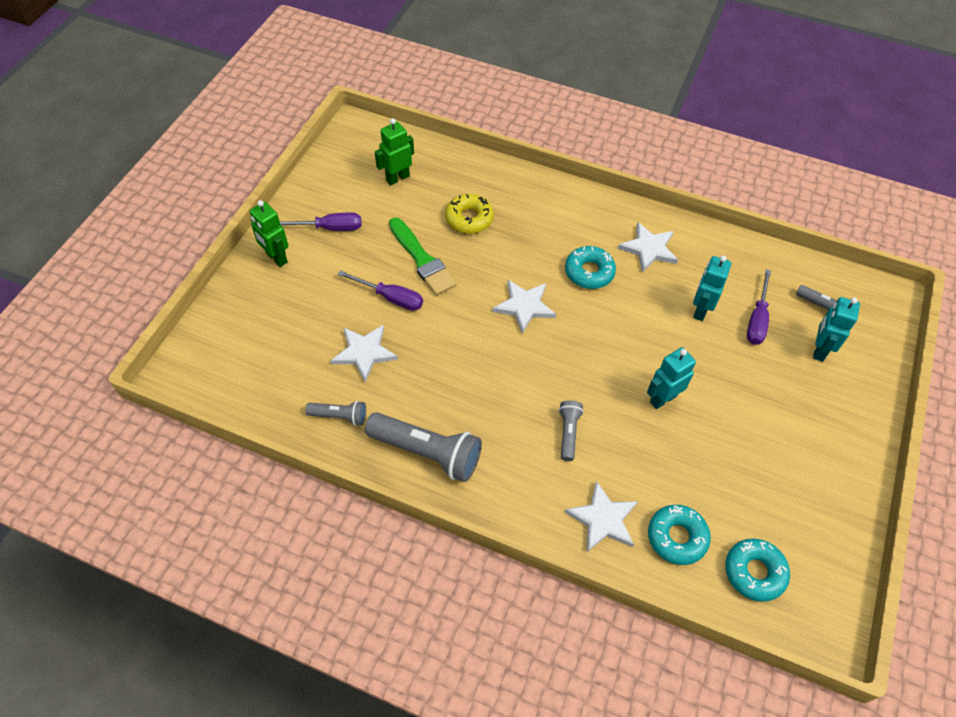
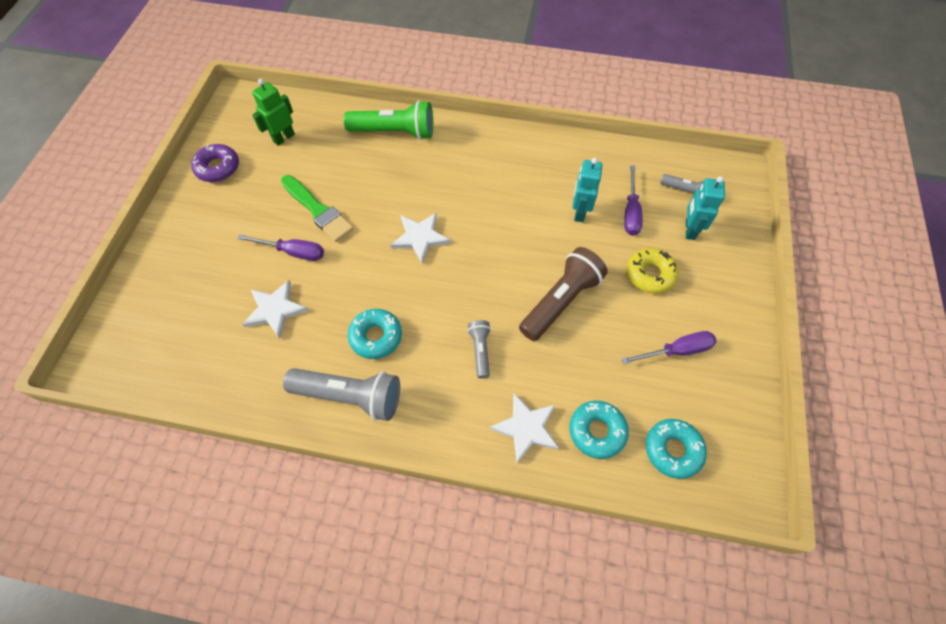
camera: 10 degrees left, 5 degrees up
green robot [249,200,288,267] -> none
purple screwdriver [280,213,362,231] -> purple screwdriver moved to [622,331,717,364]
grey flashlight [305,401,366,426] -> none
yellow donut [445,194,494,234] -> yellow donut moved to [627,248,679,294]
turquoise donut [565,246,616,289] -> turquoise donut moved to [348,309,402,359]
white star [618,222,678,273] -> none
turquoise robot [647,347,696,409] -> brown flashlight [519,247,608,341]
none -> purple donut [191,144,239,182]
none -> green flashlight [344,100,433,140]

